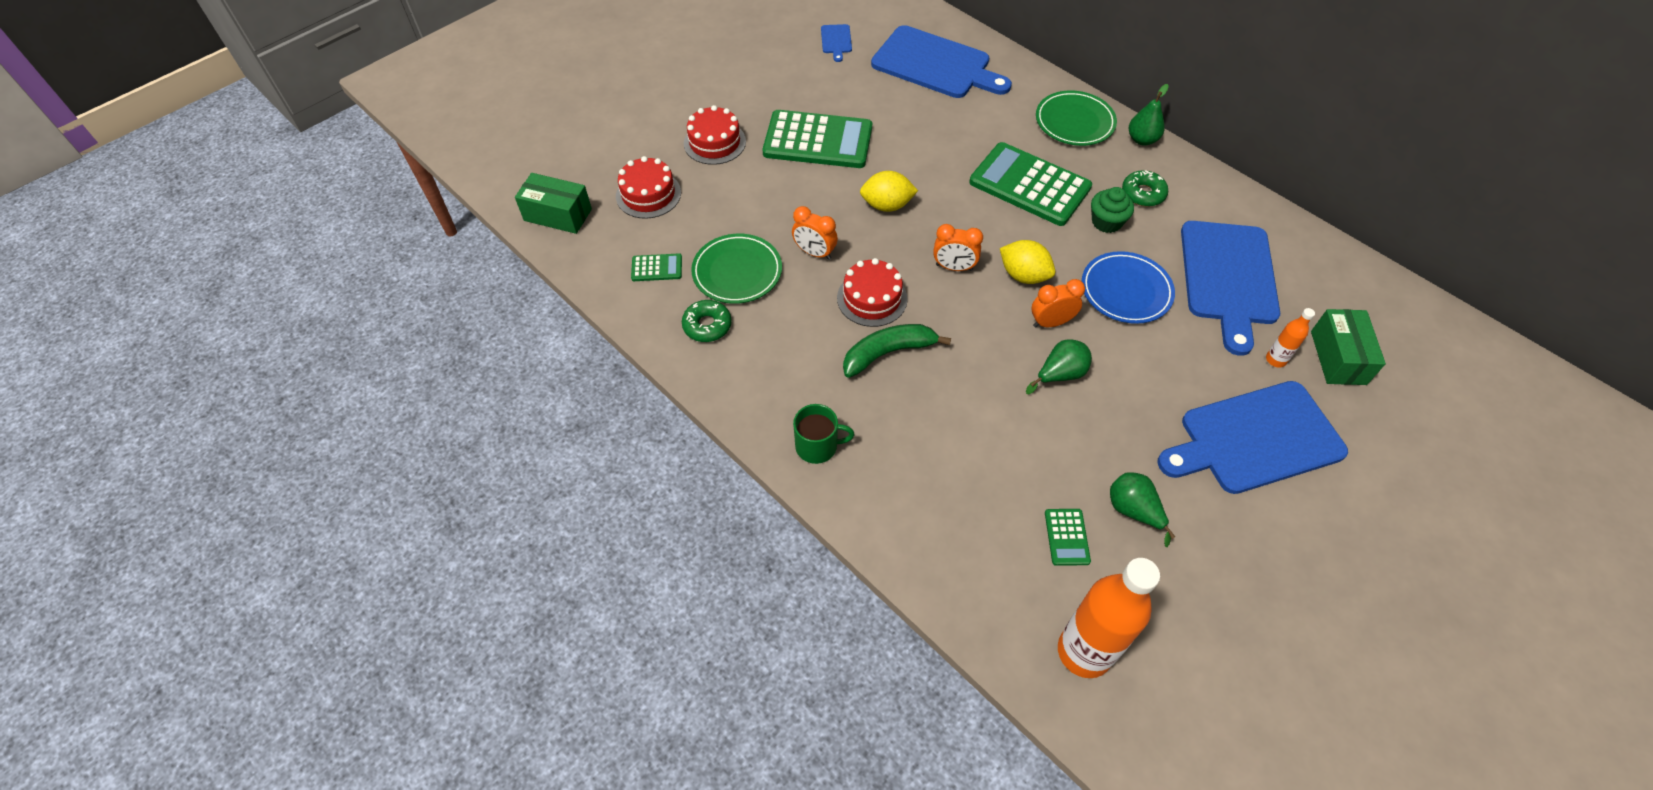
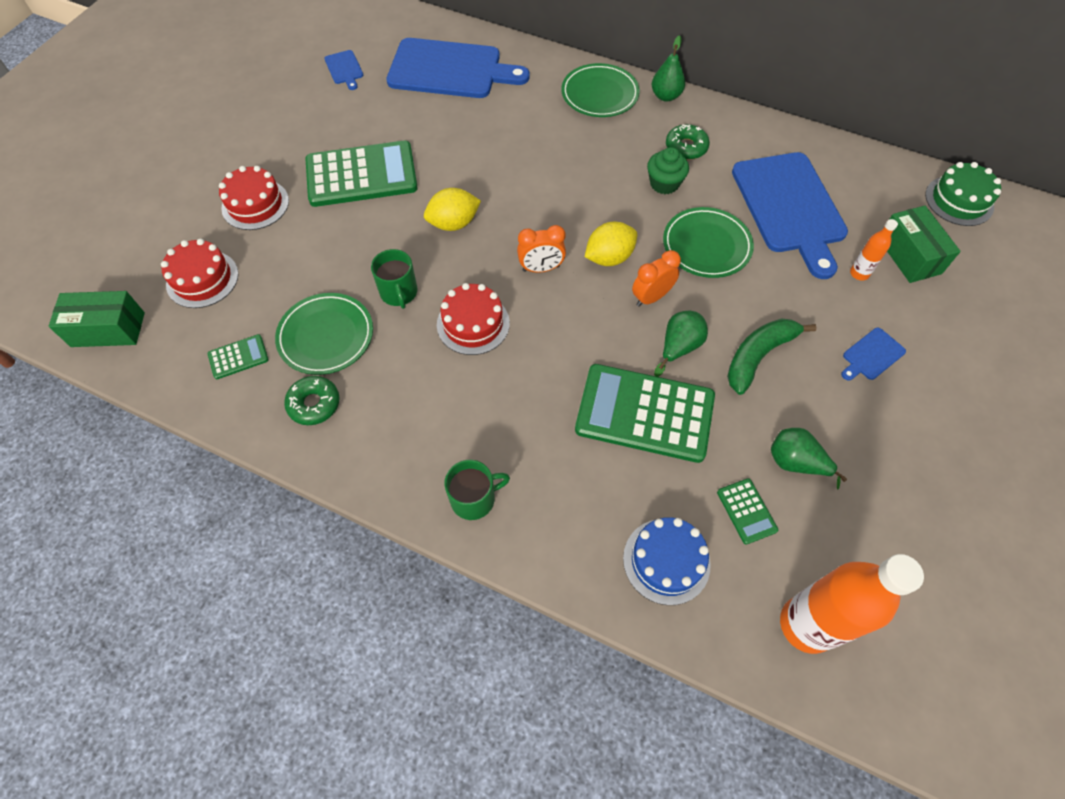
camera: 20 degrees left, 5 degrees up
orange clock [792,206,838,260] -> green mug [371,249,418,309]
green banana [843,324,951,378] -> green banana moved to [727,319,817,395]
green calculator [969,142,1092,226] -> green calculator moved to [575,364,715,463]
yellow lemon [1000,240,1055,284] -> yellow lemon turned 45 degrees counterclockwise [585,222,637,266]
blue plate [1082,251,1175,324] -> green plate [663,207,754,278]
blue cutting board [1157,381,1348,494] -> blue cutting board [841,328,906,381], size x0.41
none -> blue cake [623,517,711,605]
none -> green cake [925,162,1001,226]

